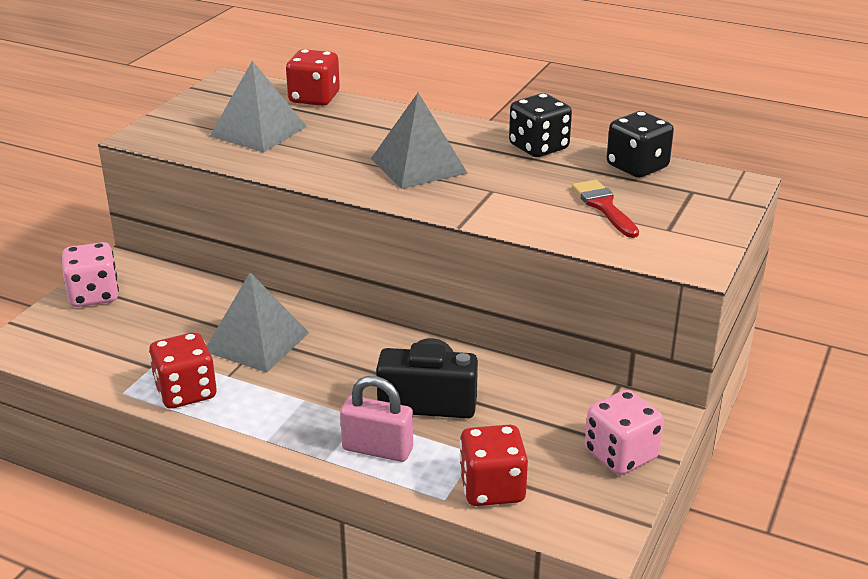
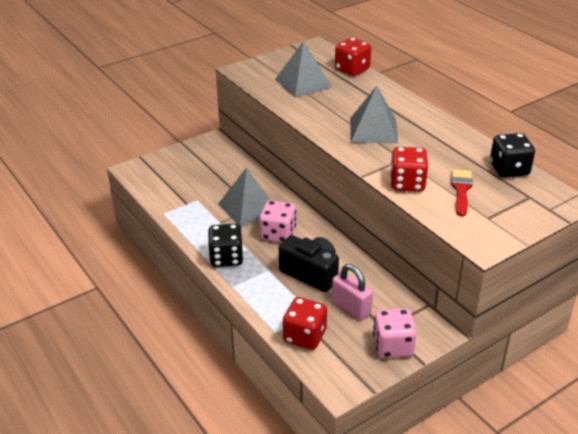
camera: 30 degrees right, 5 degrees up
pink dice [62,242,119,307] -> pink dice moved to [259,200,296,243]
red dice [149,332,217,409] -> red dice moved to [390,147,428,192]
pink padlock [340,376,413,462] -> pink padlock moved to [332,264,373,320]
black dice [509,93,572,157] -> black dice moved to [208,224,244,267]

